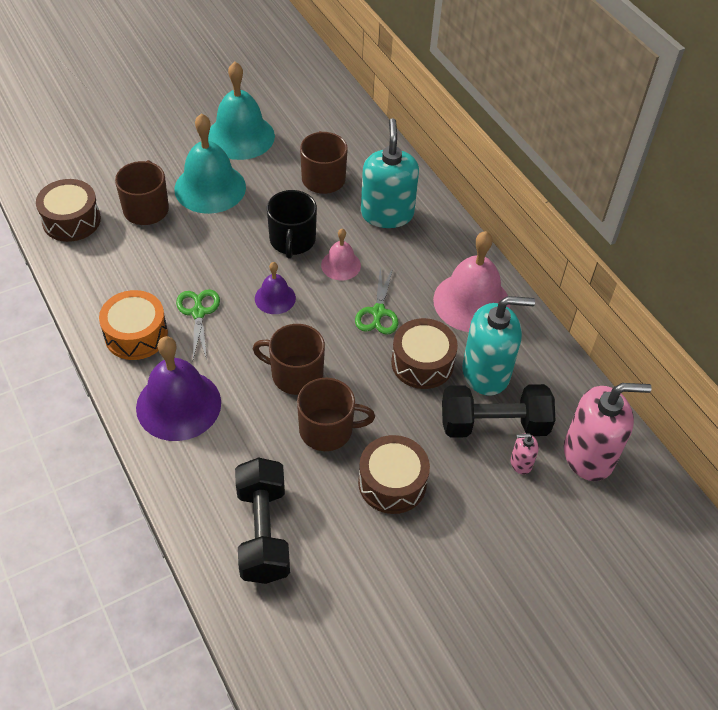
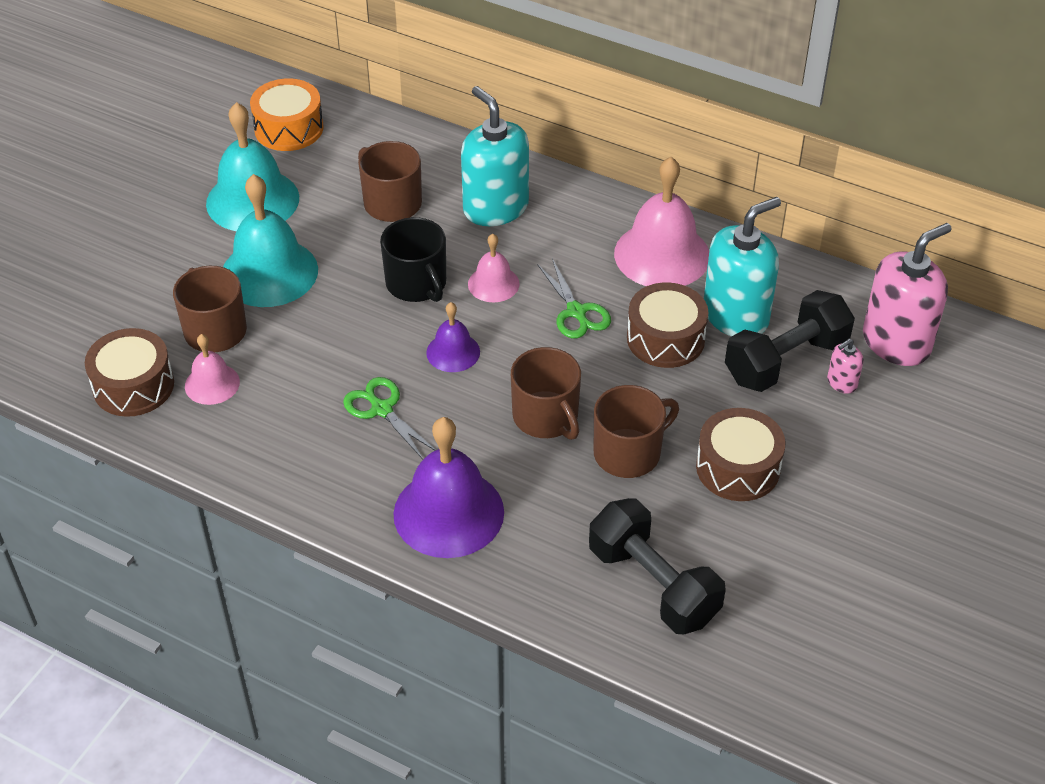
camera: 30 degrees left, 5 degrees down
orange drum [99,290,168,360] -> orange drum moved to [250,78,324,151]
brown mug [253,324,325,395] -> brown mug turned 105 degrees counterclockwise [511,347,581,440]
none -> pink bell [185,334,240,405]

